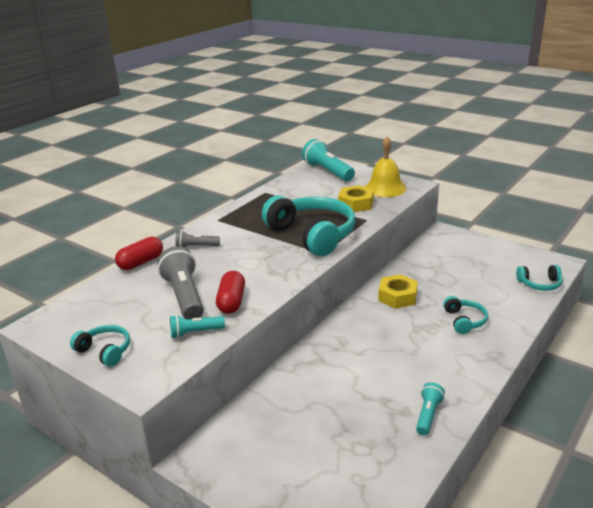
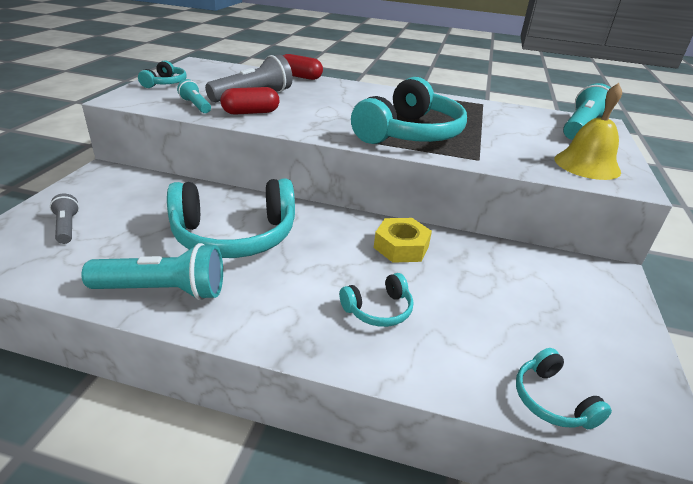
camera: 65 degrees right, 5 degrees up
grey flashlight [175,230,220,247] -> grey flashlight moved to [50,194,79,244]
yellow nut [338,185,374,212] -> none
turquoise flashlight [416,382,445,435] -> turquoise flashlight [81,243,223,300], size x1.83
none -> turquoise headphones [167,178,295,258]

